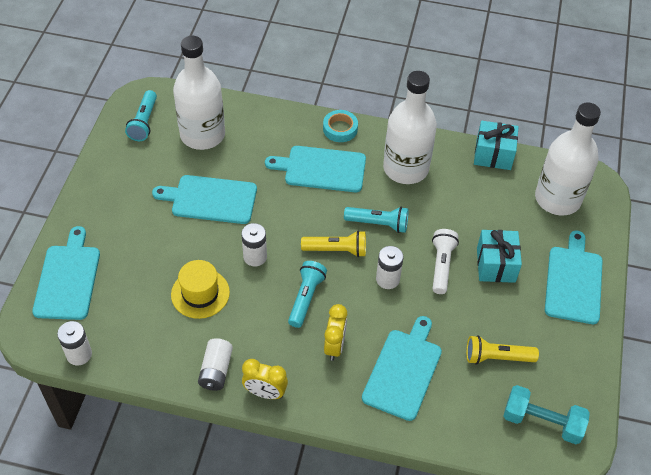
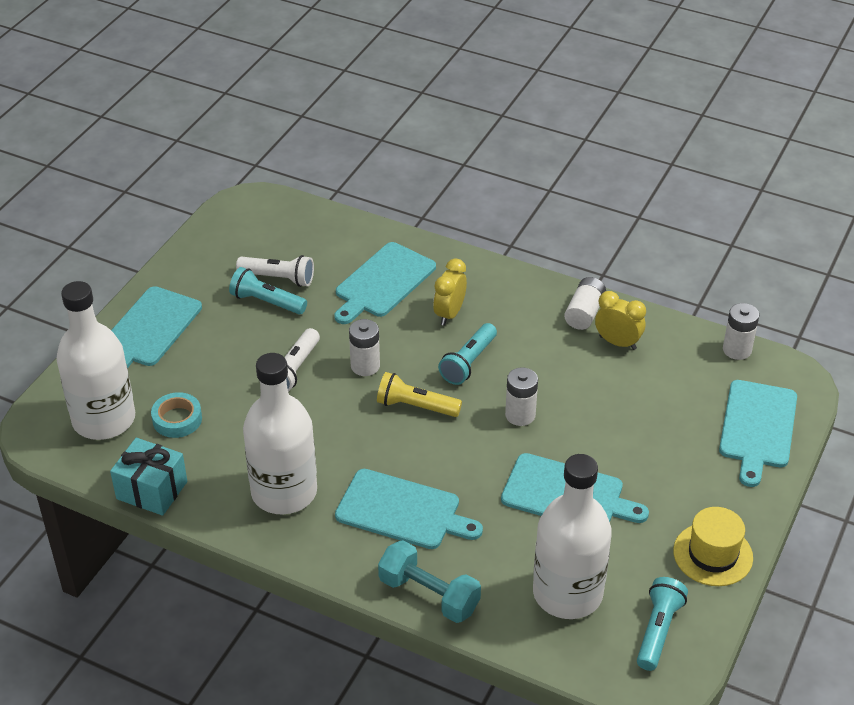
camera: 165 degrees left, 10 degrees down
yellow hat [171,260,230,319] -> yellow hat moved to [673,507,753,586]
yellow clock [242,359,288,399] -> yellow clock moved to [595,291,646,350]
turquoise tape [323,110,358,142] -> turquoise tape moved to [151,392,202,438]
turquoise flashlight [344,207,409,233] -> turquoise flashlight moved to [229,267,307,314]
yellow flashlight [466,335,539,365] -> white flashlight [236,255,314,287]
turquoise gift [477,230,522,283] -> none
turquoise dumbbell [503,385,590,444] -> turquoise dumbbell moved to [378,540,481,623]

